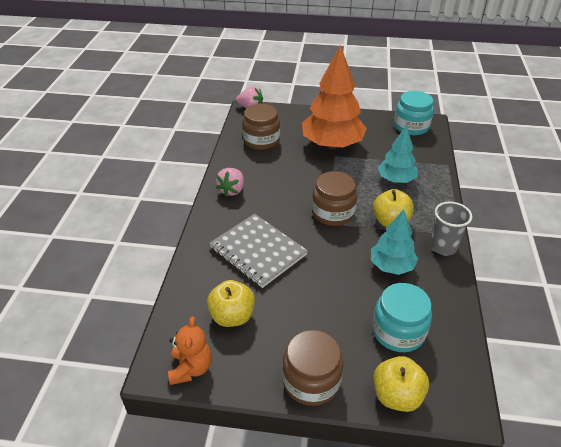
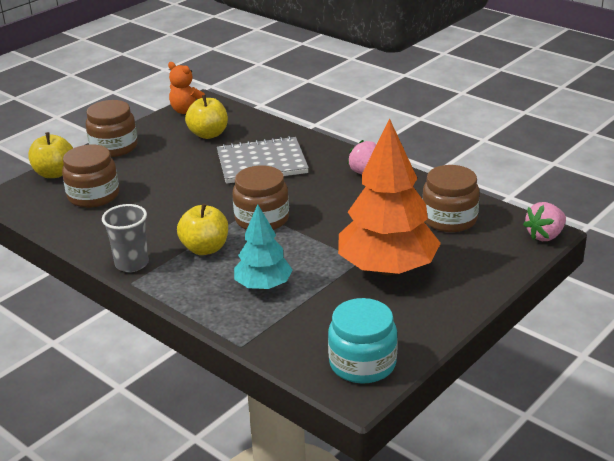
camera: 125 degrees right, 10 degrees down
turquoise tree [371,209,418,275] -> none
turquoise jar [372,283,432,352] -> brown jar [62,145,119,208]

